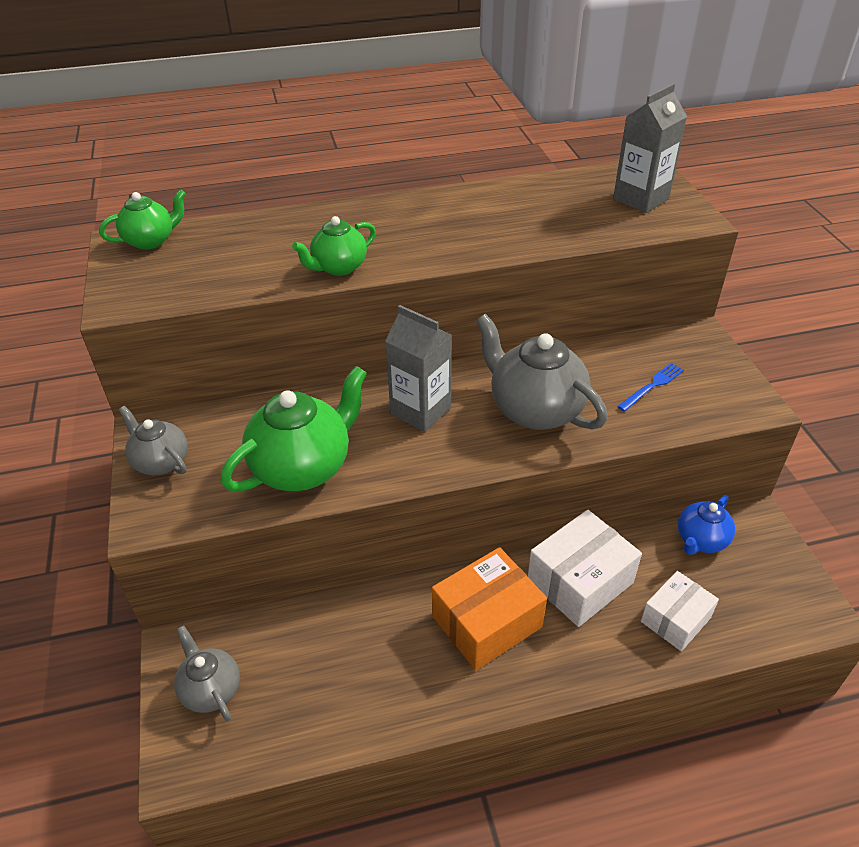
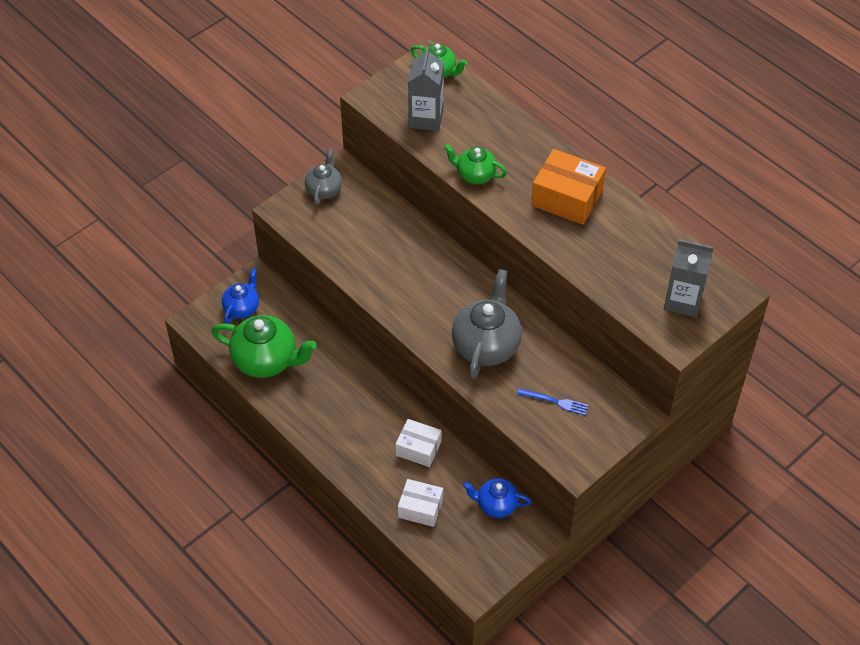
camera: 60 degrees right, 10 degrees up
grey teapot [174,625,240,721] -> blue teapot [222,268,259,324]
green teapot [220,366,367,492] -> green teapot moved to [211,315,317,378]
grey carton [385,305,452,432] -> grey carton moved to [408,47,444,131]
orange box [432,547,547,670] -> orange box moved to [531,149,606,225]
white box [528,510,642,627] -> white box [396,419,441,467], size x0.65

